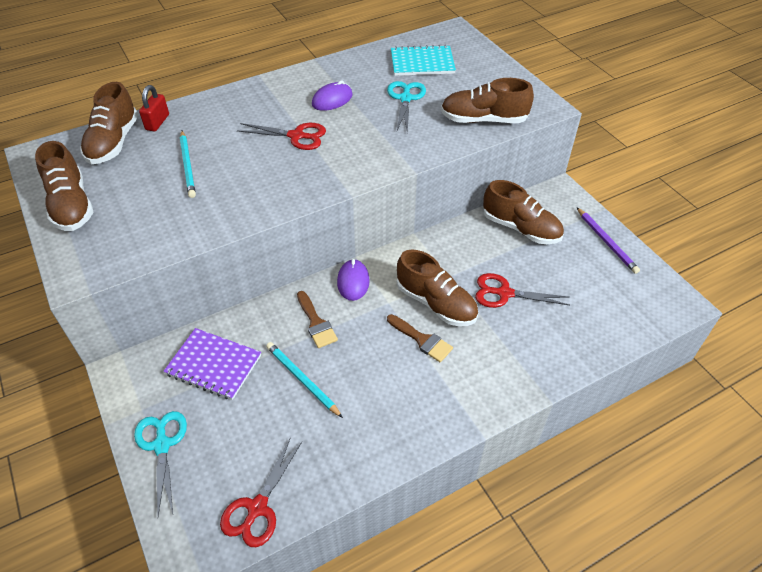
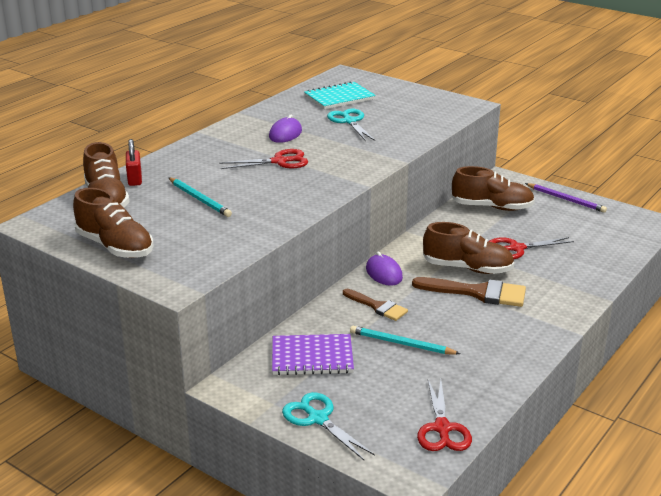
camera: 25 degrees left, 20 degrees down
brown brush [387,314,453,362] -> brown brush [412,277,526,307], size x1.57
brown shoe [441,78,534,123] -> none

